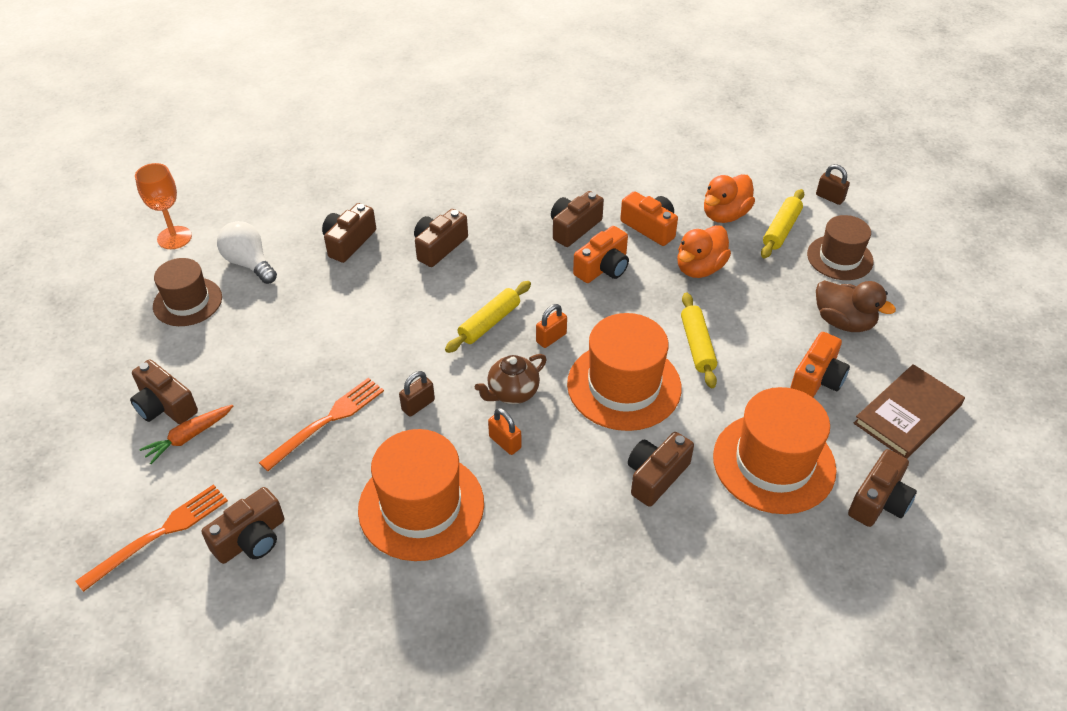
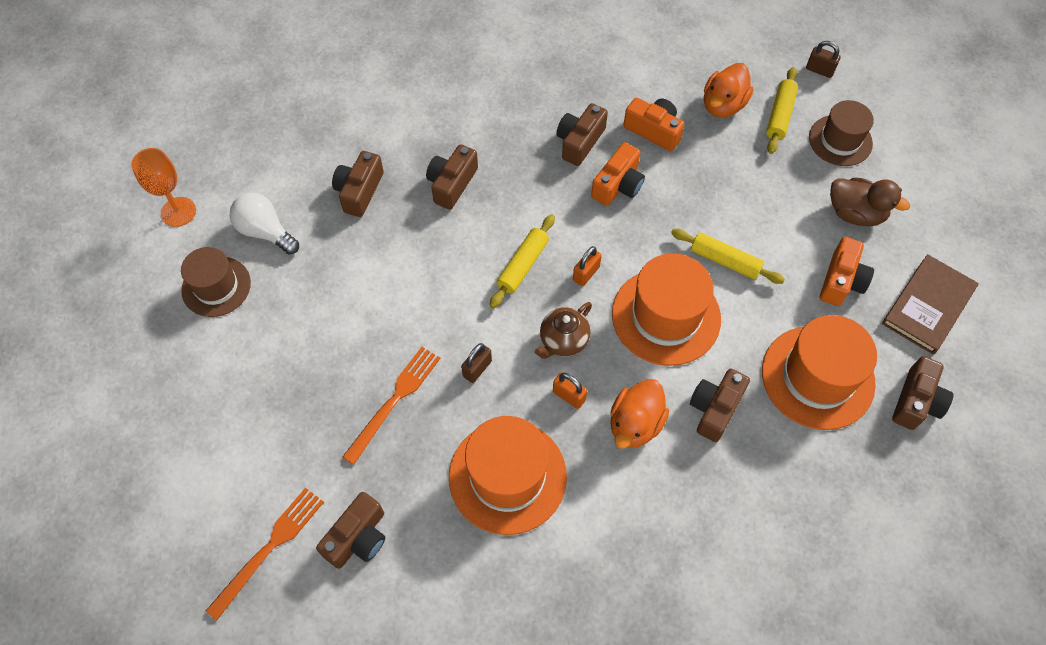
camera: 10 degrees left, 15 degrees up
brown camera [130,359,198,424] -> none
orange carrot [139,405,233,464] -> none
orange duck [677,225,731,278] -> orange duck moved to [610,379,669,449]
yellow rolling pin [681,293,717,388] -> yellow rolling pin turned 45 degrees counterclockwise [671,229,785,284]

